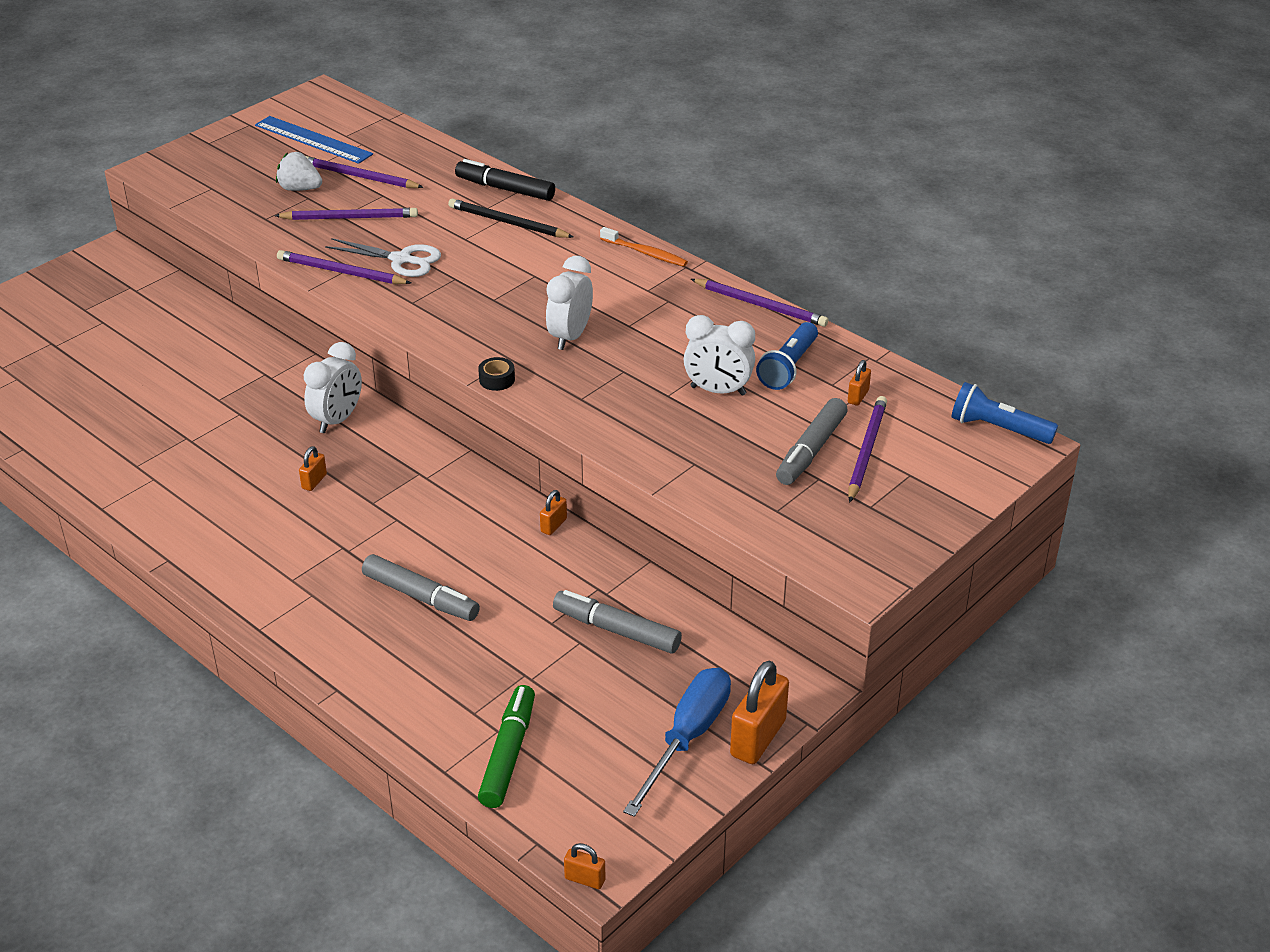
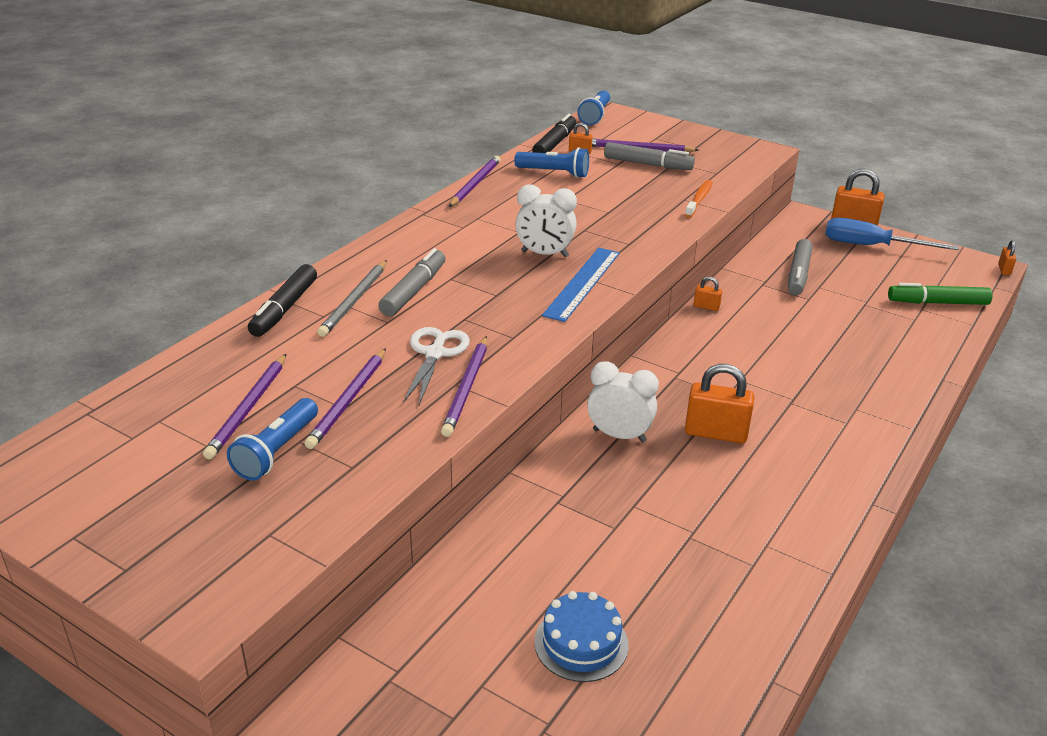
camera: 100 degrees left, 5 degrees down
blue ruler [255,116,373,164] -> blue ruler moved to [542,248,620,322]
purple pencil [275,208,418,220] -> purple pencil turned 150 degrees counterclockwise [304,348,386,449]
white strawberry [276,152,322,191] -> blue flashlight [227,398,318,481]
orange padlock [299,446,327,491] -> orange padlock [685,364,754,443], size x2.02
grey marker [362,554,480,621] -> grey marker moved to [378,248,446,317]
black pencil [448,198,573,238] -> grey pencil [317,260,387,337]
black tape [478,357,515,391] -> none
orange toothbrush [600,227,688,267] -> orange toothbrush moved to [685,180,713,218]
white clock [684,315,755,396] -> none
none -> black marker [532,114,576,153]
none -> blue cake [534,591,629,682]

